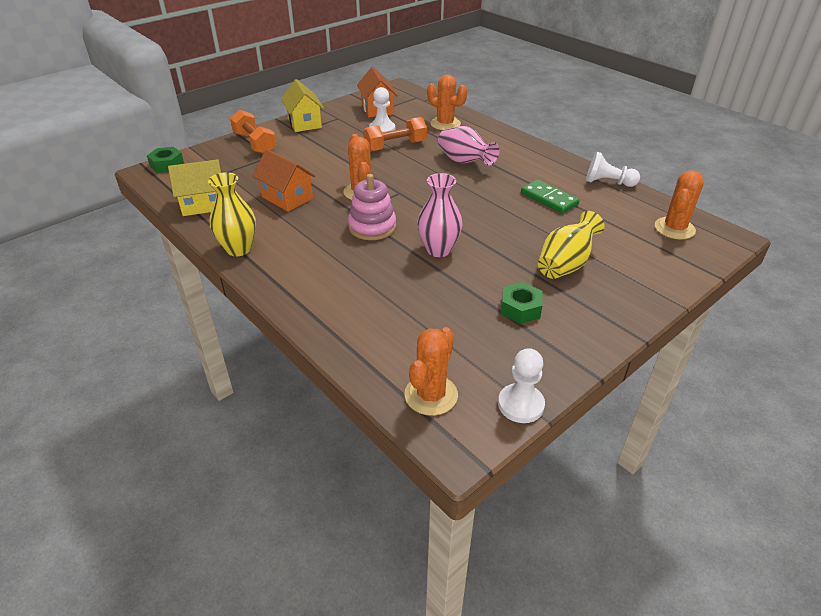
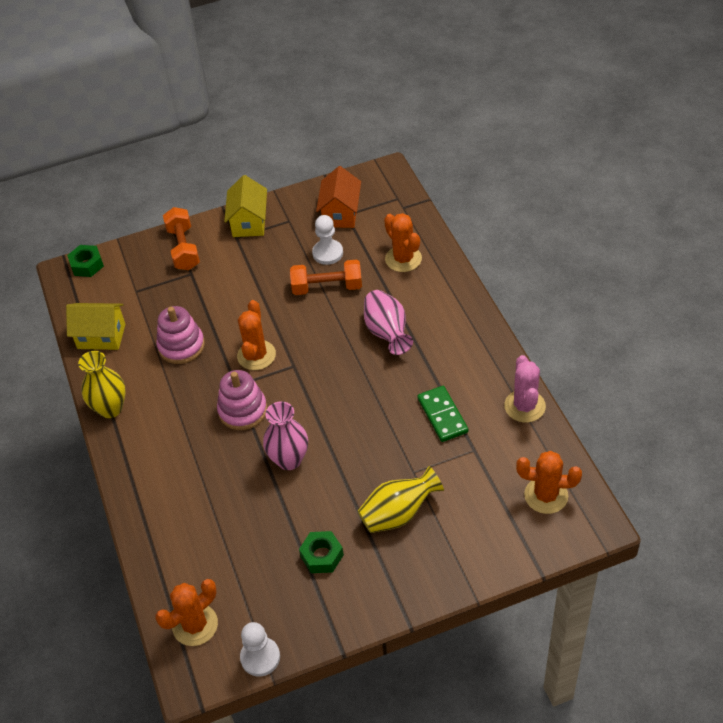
camera: 25 degrees right, 10 degrees up
orange house [253,149,316,212] -> pink stacking toy [156,306,205,364]
white pawn [586,152,640,187] -> pink cactus [504,355,546,423]
orange cactus [655,170,704,240] -> orange cactus turned 45 degrees clockwise [516,451,582,514]

